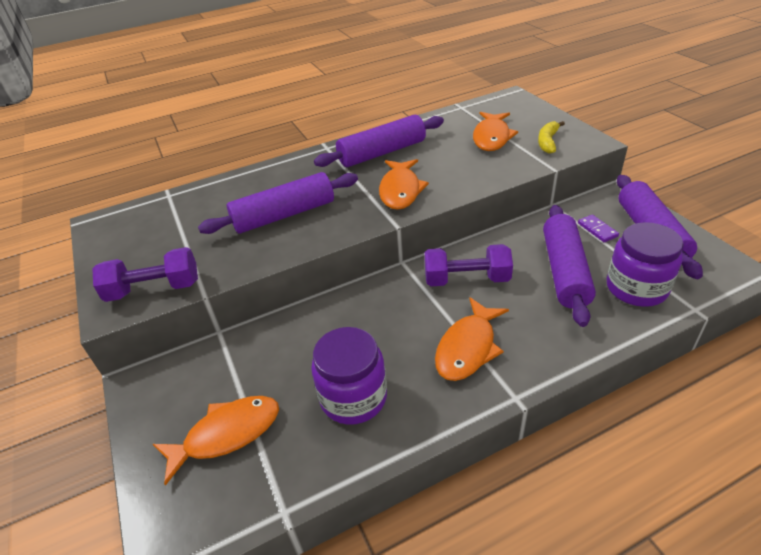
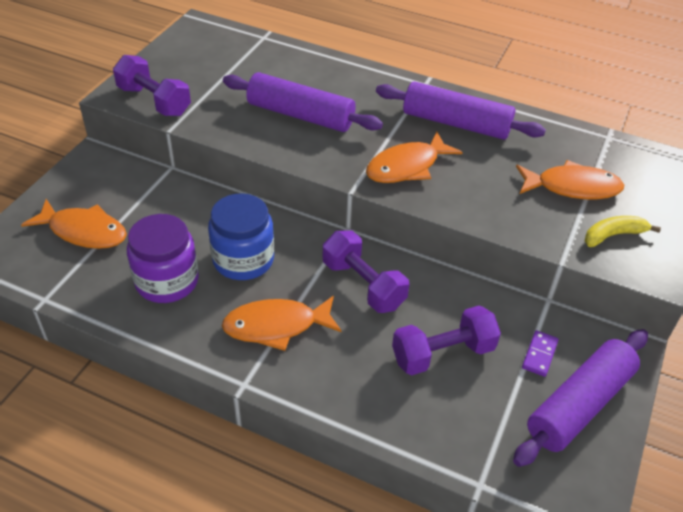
camera: 45 degrees right, 5 degrees up
orange fish [473,112,518,151] -> orange fish turned 150 degrees counterclockwise [516,160,624,199]
purple rolling pin [543,205,596,327] -> purple dumbbell [392,306,501,375]
purple jar [606,222,683,307] -> none
none -> blue jar [208,193,274,280]

